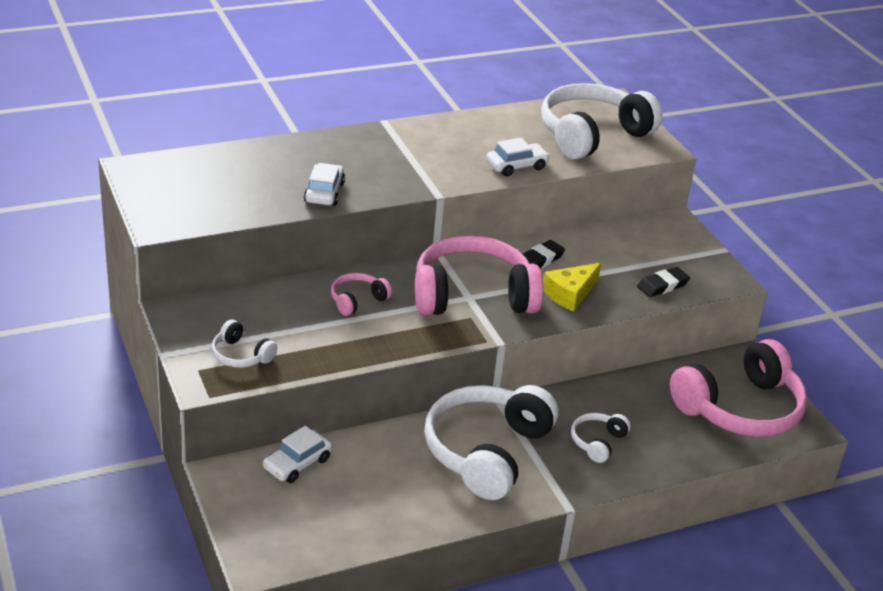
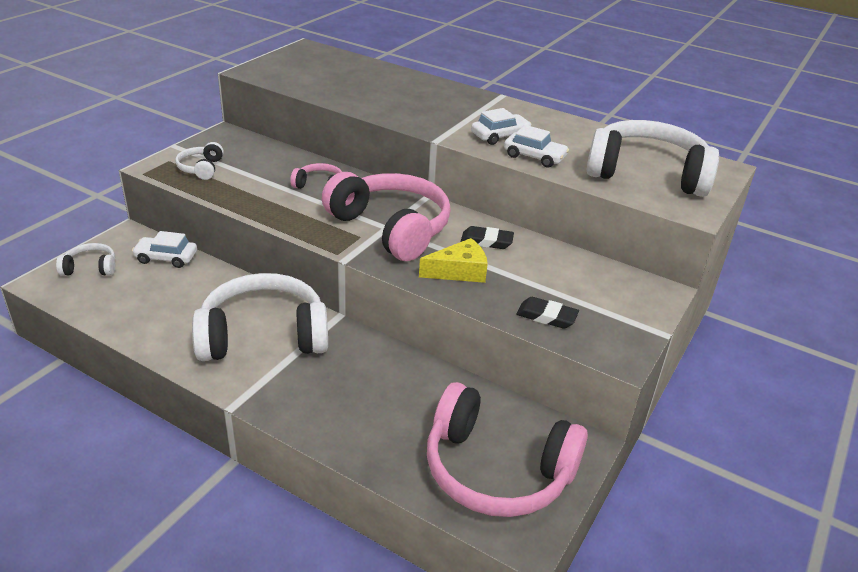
camera: 55 degrees right, 0 degrees up
white car [304,163,345,206] -> white car moved to [471,108,532,145]
yellow cheese [543,263,601,311] -> yellow cheese turned 150 degrees clockwise [419,238,488,283]
white headphones [571,413,631,463] -> white headphones moved to [56,243,115,276]

